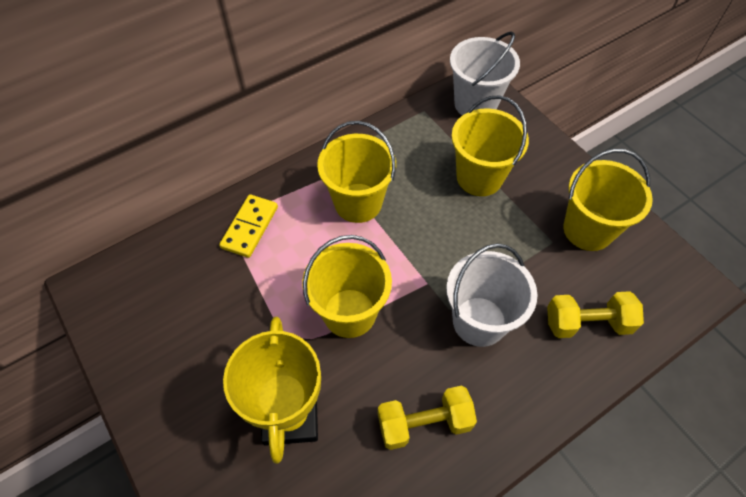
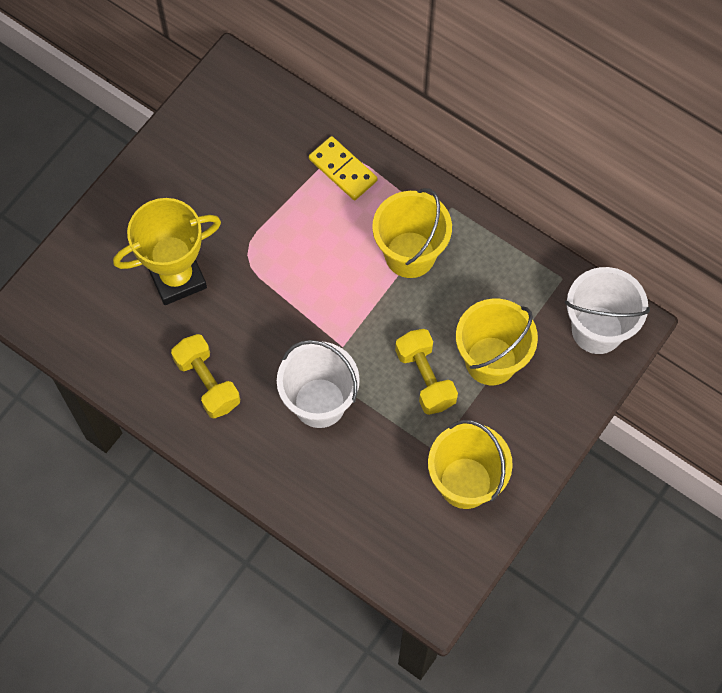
camera: 70 degrees right, 10 degrees up
yellow domino [219,194,278,258] -> yellow domino turned 45 degrees clockwise [309,136,377,200]
yellow bucket [302,235,392,338] -> none
yellow dumbbell [547,291,644,338] -> yellow dumbbell moved to [395,329,458,415]

